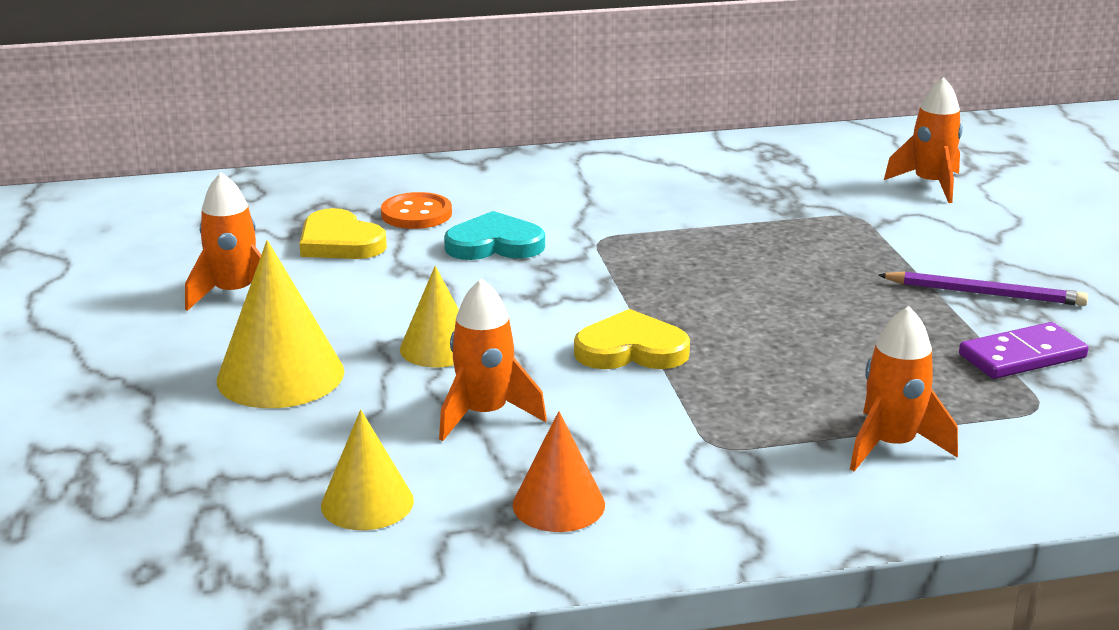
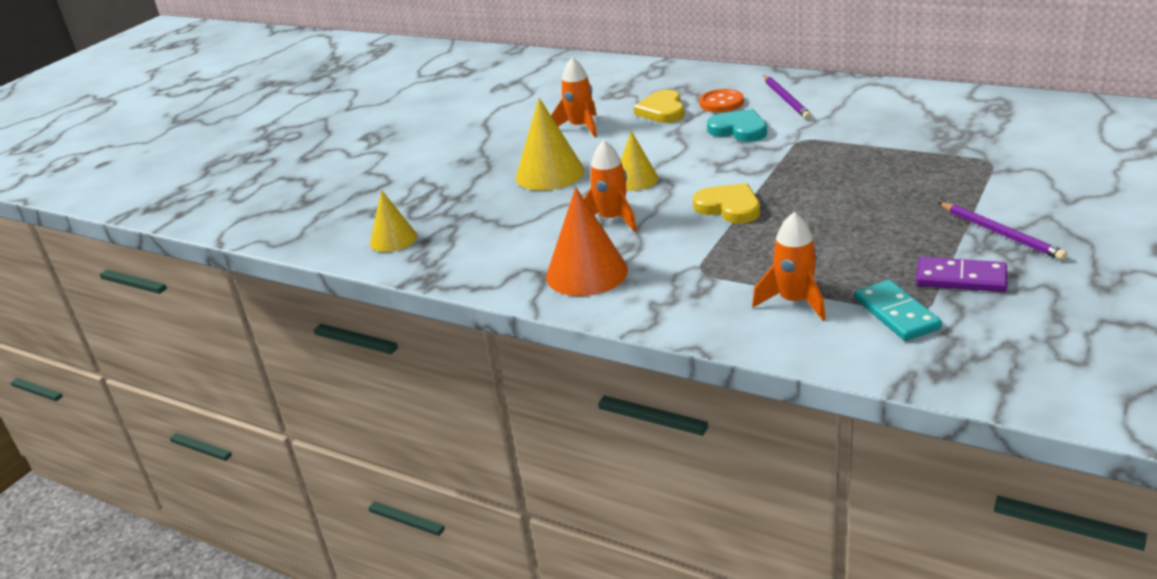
camera: 45 degrees right, 5 degrees up
yellow cone [321,410,414,530] -> yellow cone moved to [370,190,417,252]
orange cone [513,411,605,532] -> orange cone [546,187,628,296], size x1.57
orange rocket [884,77,963,203] -> none
none -> purple pencil [764,76,812,119]
none -> turquoise domino [855,280,942,341]

